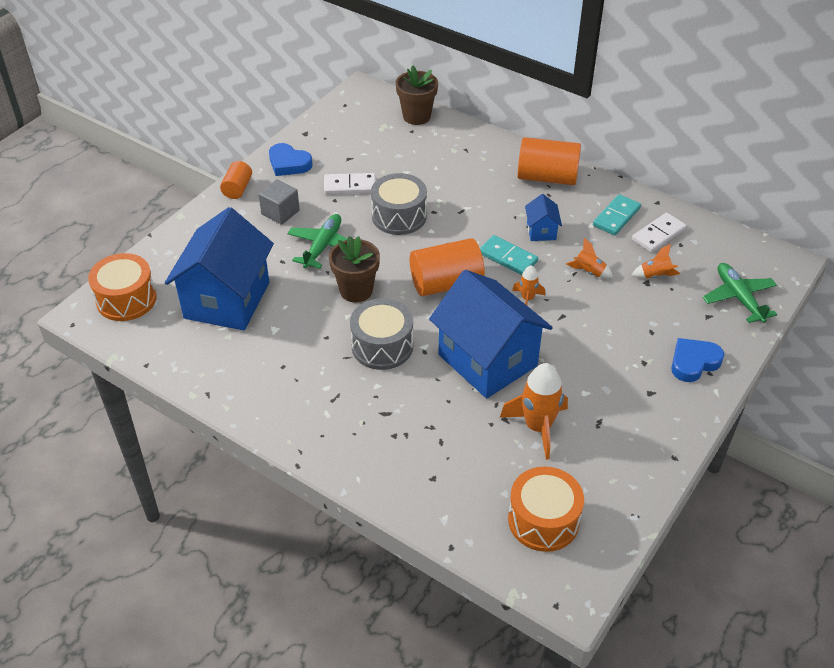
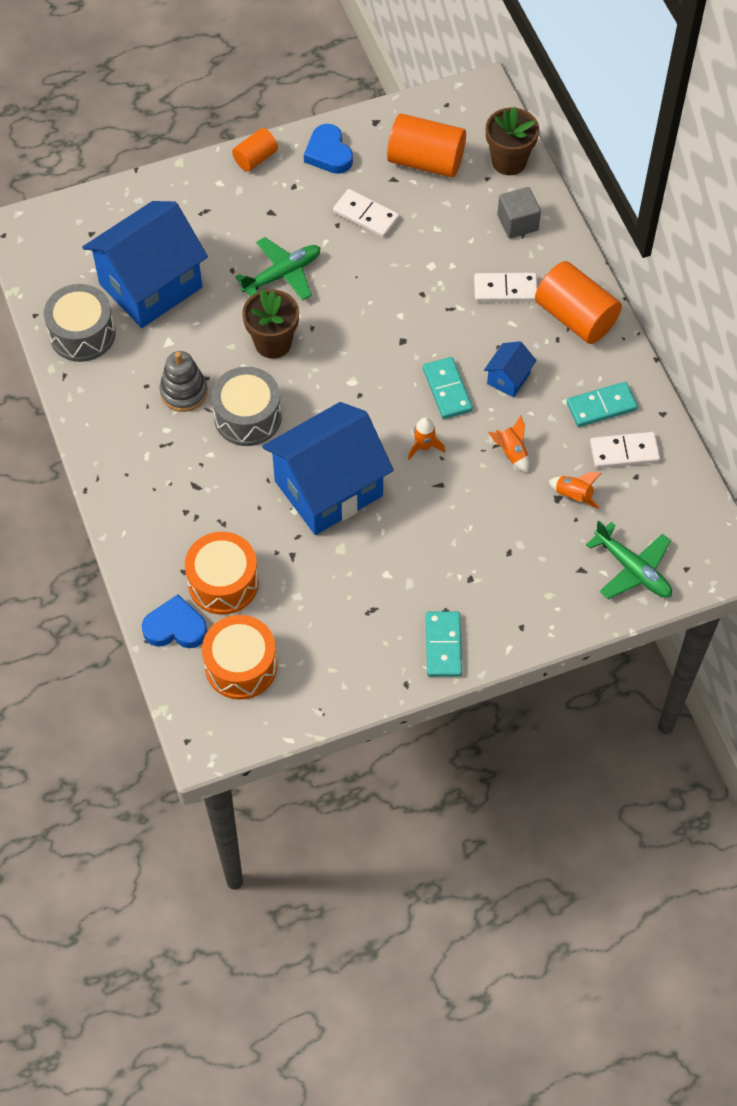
camera: 35 degrees right, 15 degrees up
orange drum [88,253,157,321] -> orange drum moved to [185,532,259,615]
grey cube [258,180,300,225] -> grey cube moved to [497,187,541,238]
grey drum [371,173,427,235] -> grey drum moved to [44,284,116,362]
orange cylinder [410,238,485,296] -> orange cylinder moved to [387,113,466,178]
blue house [429,270,553,398] -> blue house turned 60 degrees clockwise [262,402,394,535]
orange rocket [500,363,568,460] -> none
blue heart [671,338,724,382] -> blue heart moved to [142,595,207,648]
green plane [703,263,777,323] -> green plane turned 120 degrees clockwise [586,521,672,599]
none -> grey stacking toy [159,351,208,412]
none -> turquoise domino [426,611,462,677]
none -> white domino [474,273,538,302]

